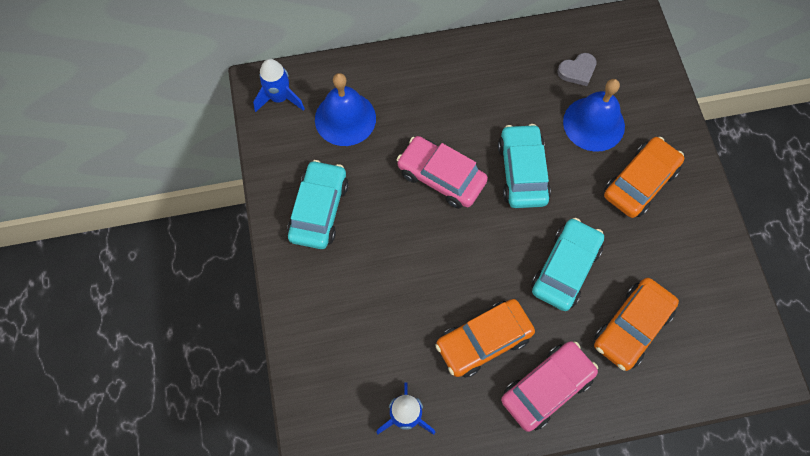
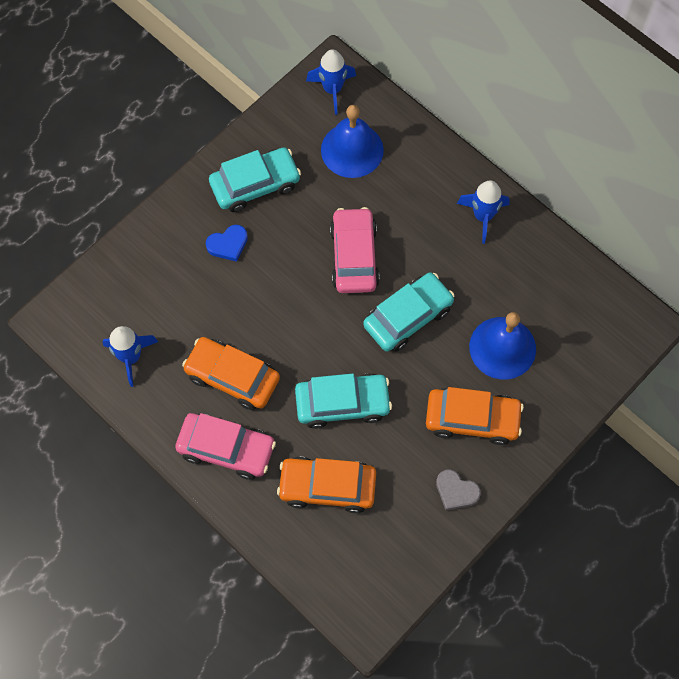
camera: 55 degrees right, 0 degrees up
grey heart [557,53,597,86] -> grey heart moved to [436,469,481,511]
none -> blue heart [206,225,248,262]
none -> blue rocket [457,180,510,244]

